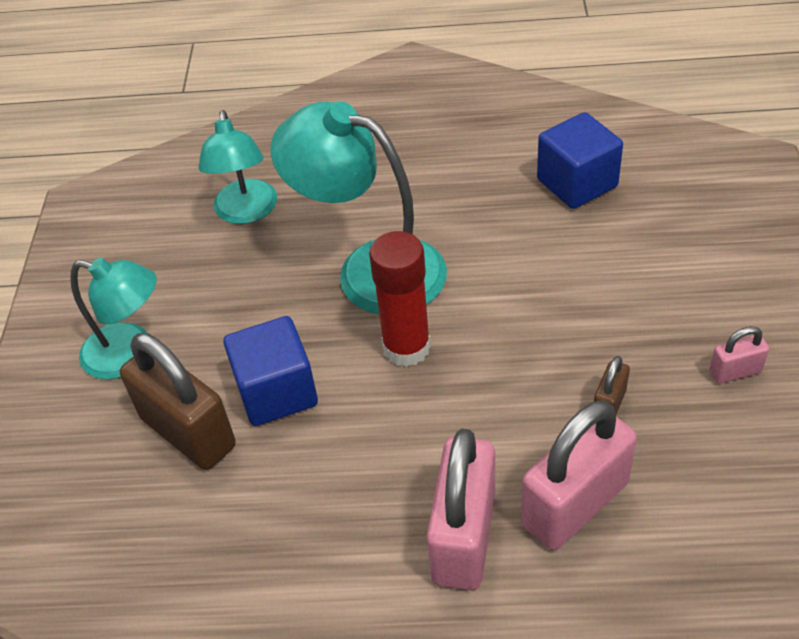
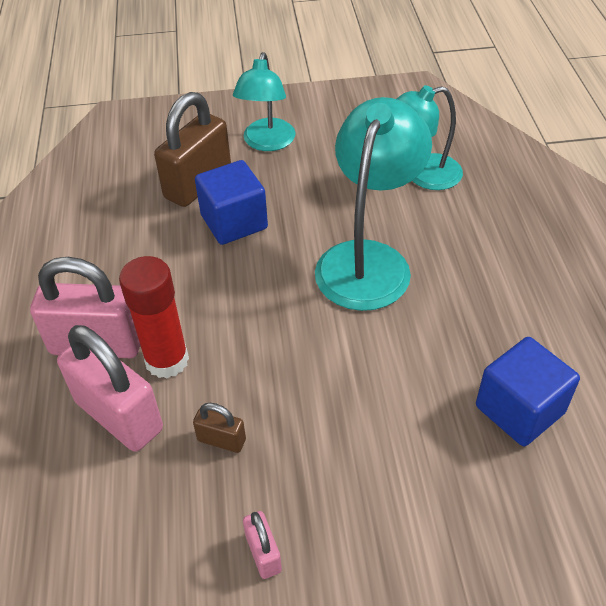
camera: 80 degrees right, 0 degrees up
red glue stick [369,231,431,367] -> red glue stick moved to [119,256,189,378]

